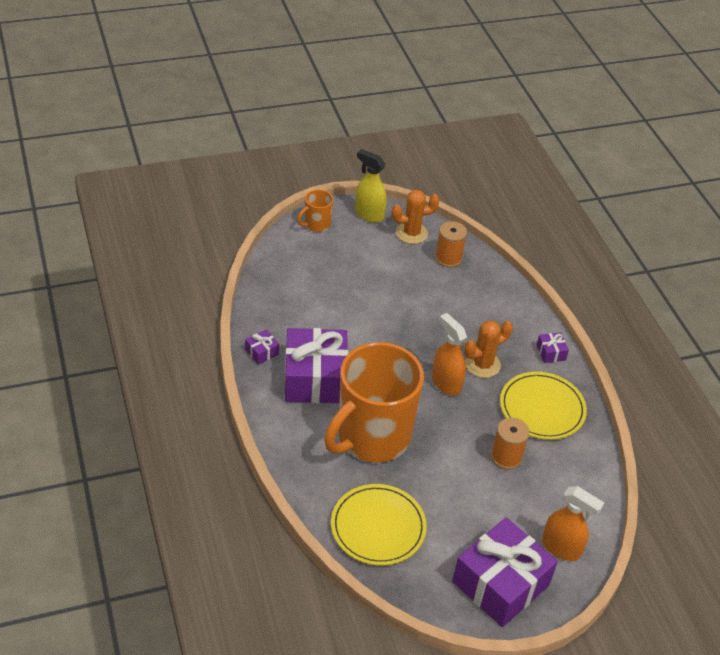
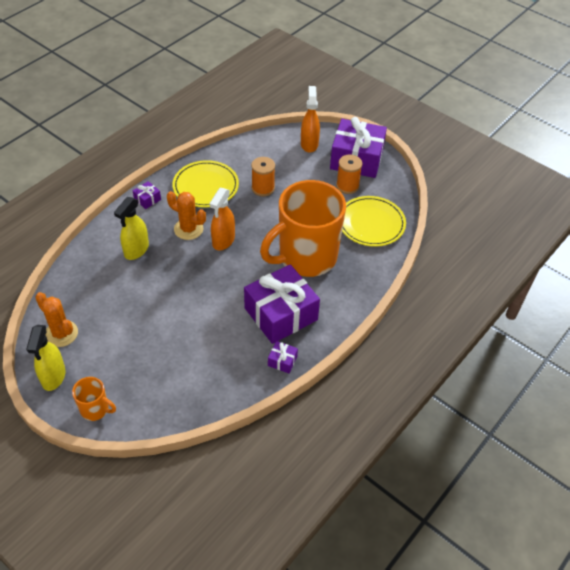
camera: 120 degrees left, 5 degrees up
orange mug [324,342,424,463] -> orange mug turned 135 degrees clockwise [260,180,346,277]
orange spool [435,221,467,268] -> orange spool moved to [336,155,362,194]
none -> yellow spray bottle [114,197,149,260]

